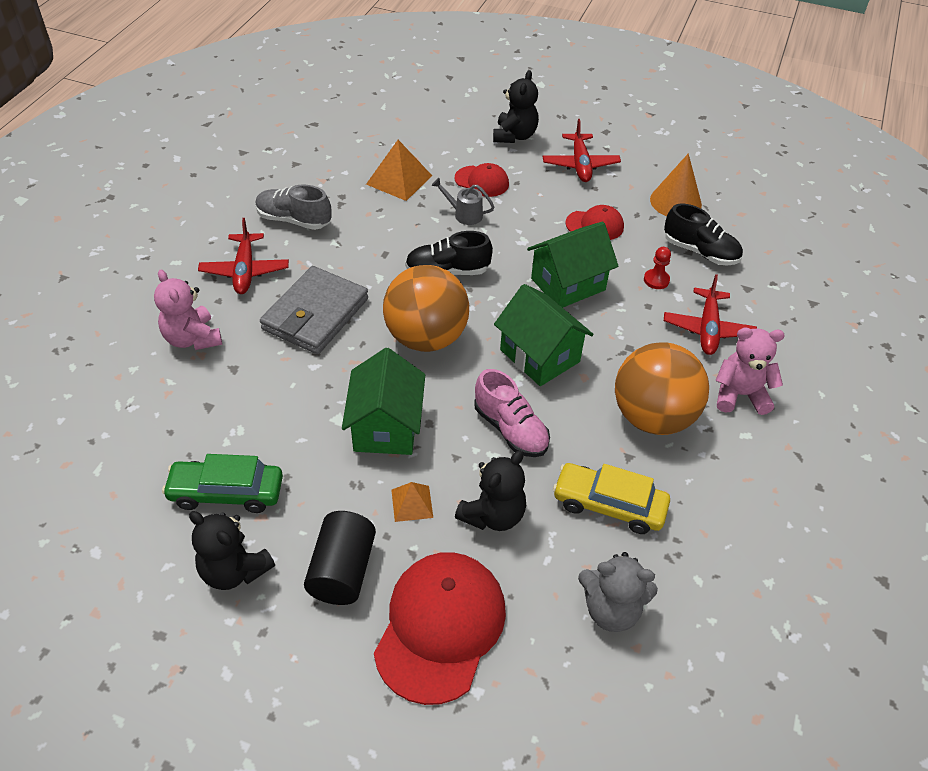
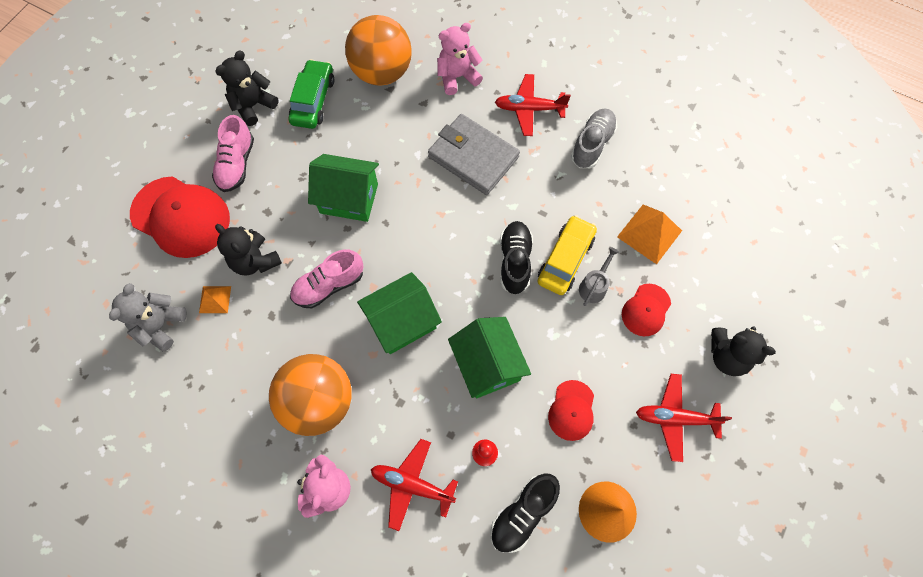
camera: 100 degrees right, 20 degrees up
black cylinder [304,511,376,605] -> pink shoe [212,115,254,192]
orange ball [383,265,469,352] -> orange ball moved to [345,15,412,85]
orange pyramid [391,482,433,522] -> orange pyramid moved to [199,286,231,313]
yellow car [553,463,670,534] -> yellow car moved to [537,215,597,295]

